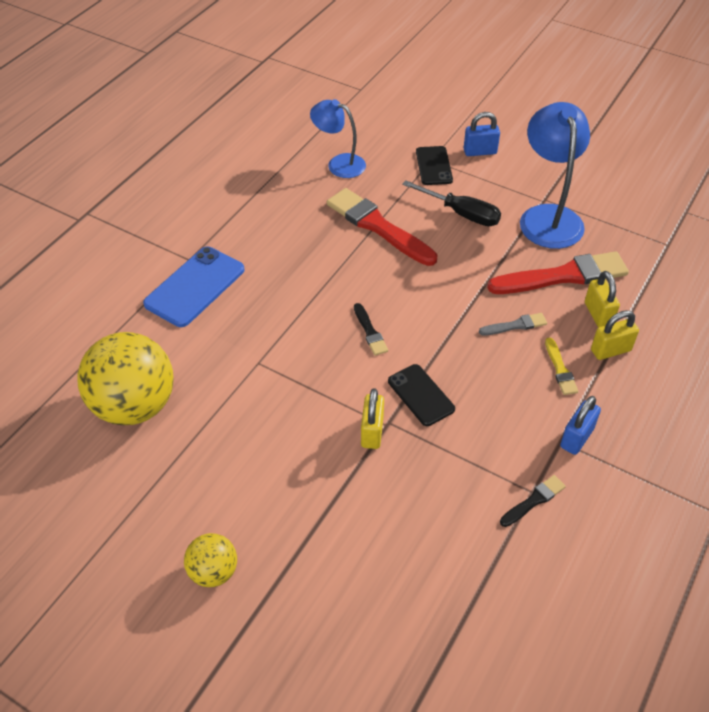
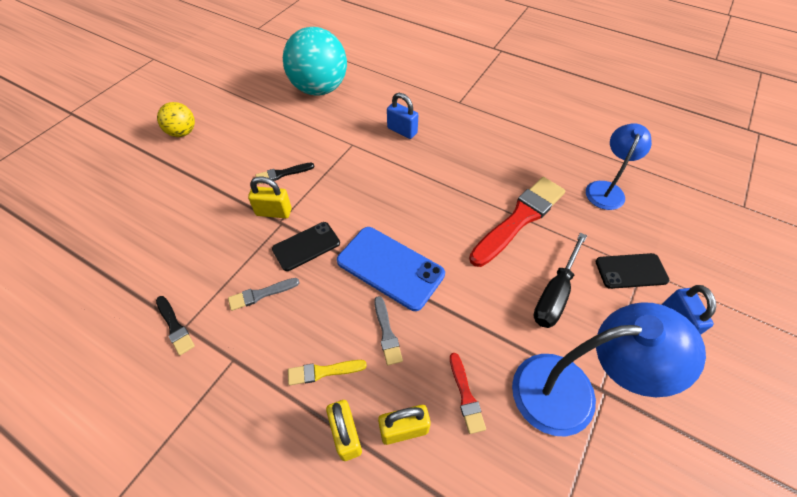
camera: 90 degrees right, 5 degrees up
yellow ball [77,332,174,425] -> turquoise ball [283,27,347,96]
blue phone [143,247,244,327] -> blue phone moved to [337,227,445,311]
black brush [354,303,388,356] -> black brush moved to [255,162,314,184]
red brush [487,251,629,294] -> red brush [450,353,486,434], size x0.47
blue padlock [560,396,601,455] -> blue padlock moved to [387,93,418,139]
none -> grey brush [228,278,300,311]

